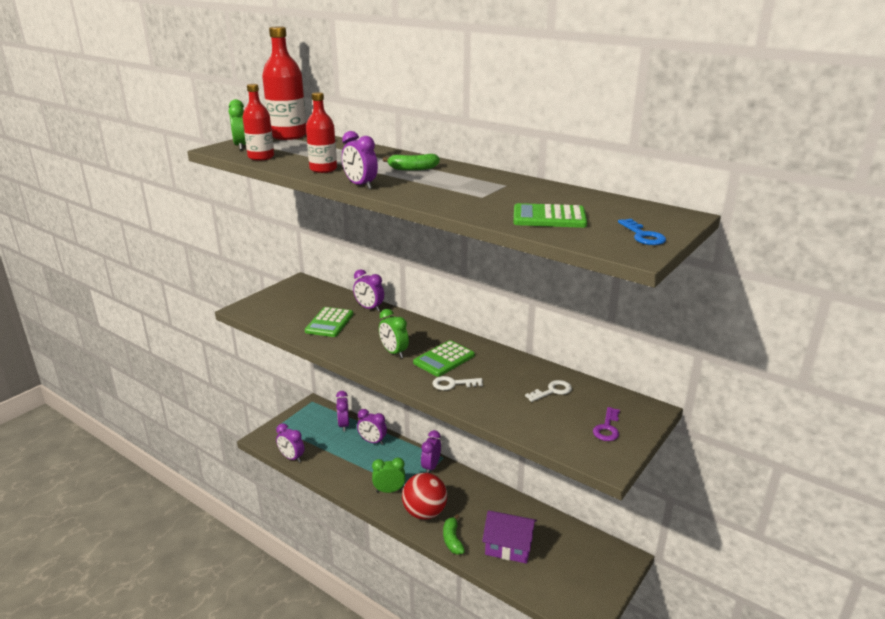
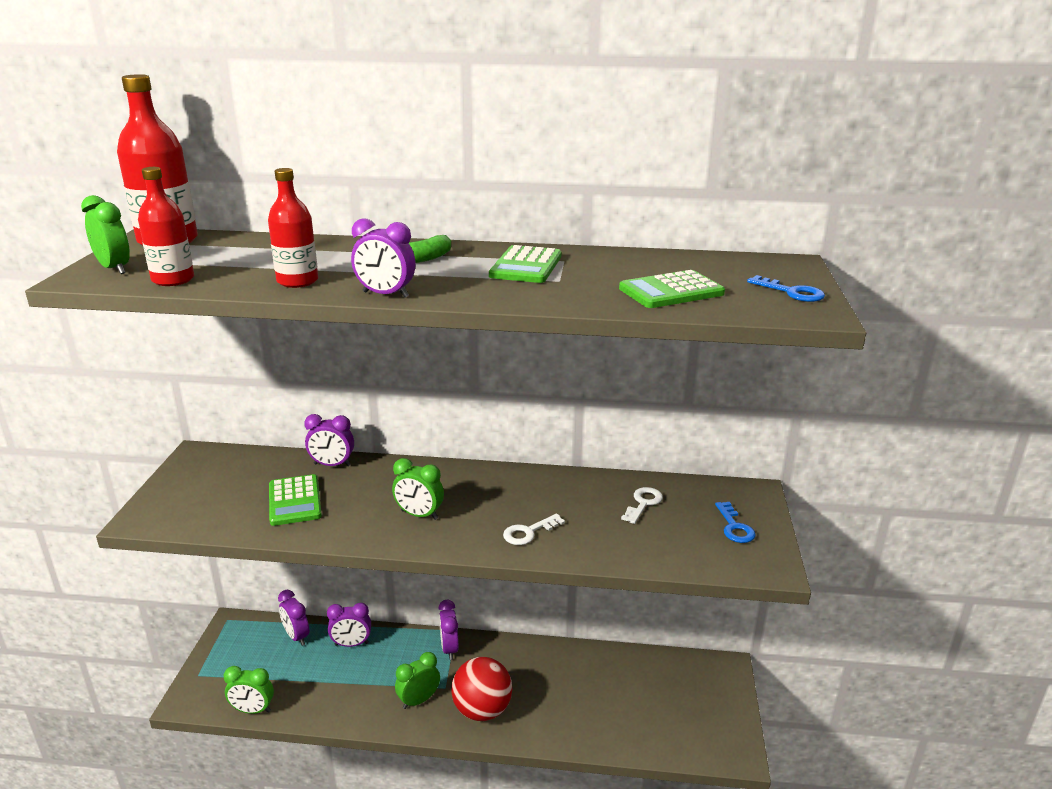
camera: 30 degrees left, 0 degrees up
purple clock [276,423,305,462] -> green clock [224,666,274,714]
green calculator [413,340,475,377] -> green calculator moved to [489,245,561,283]
green banana [443,514,465,555] -> none
purple house [482,510,537,564] -> none
purple key [593,407,620,441] -> blue key [715,502,756,543]

